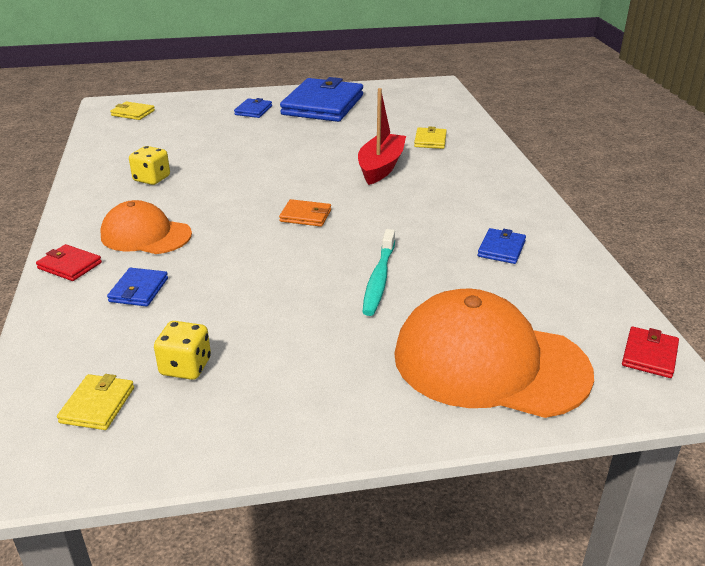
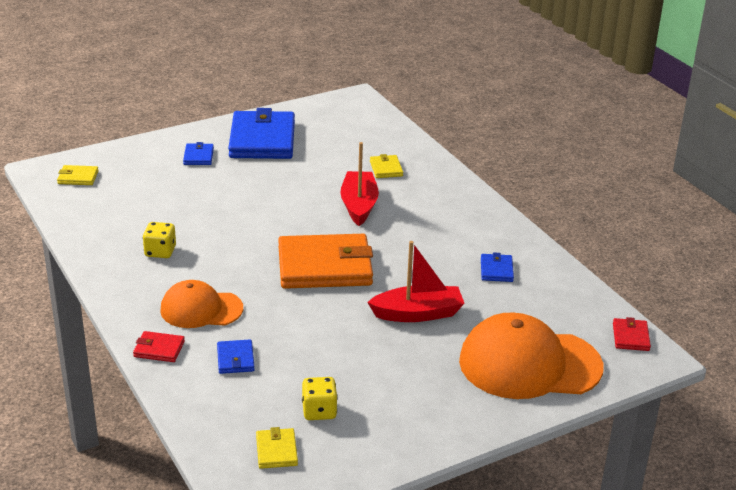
camera: 20 degrees left, 0 degrees up
orange wallet [279,199,331,227] -> orange wallet [278,234,373,289], size x2.31
turquoise toothbrush [362,229,395,316] -> red boat [367,241,465,322]

